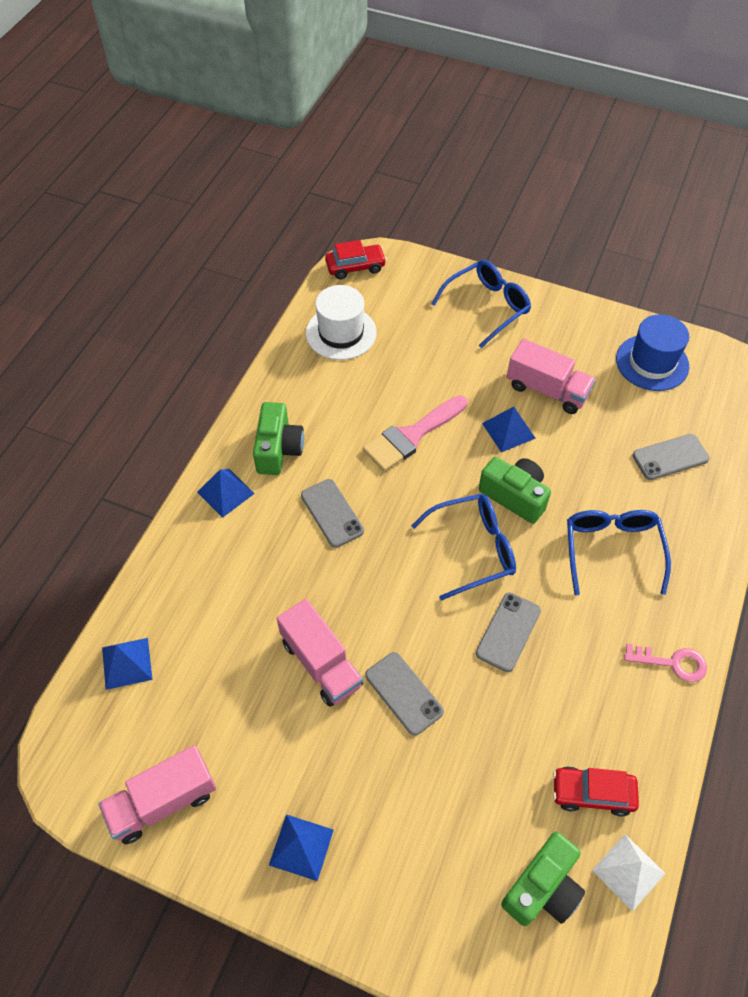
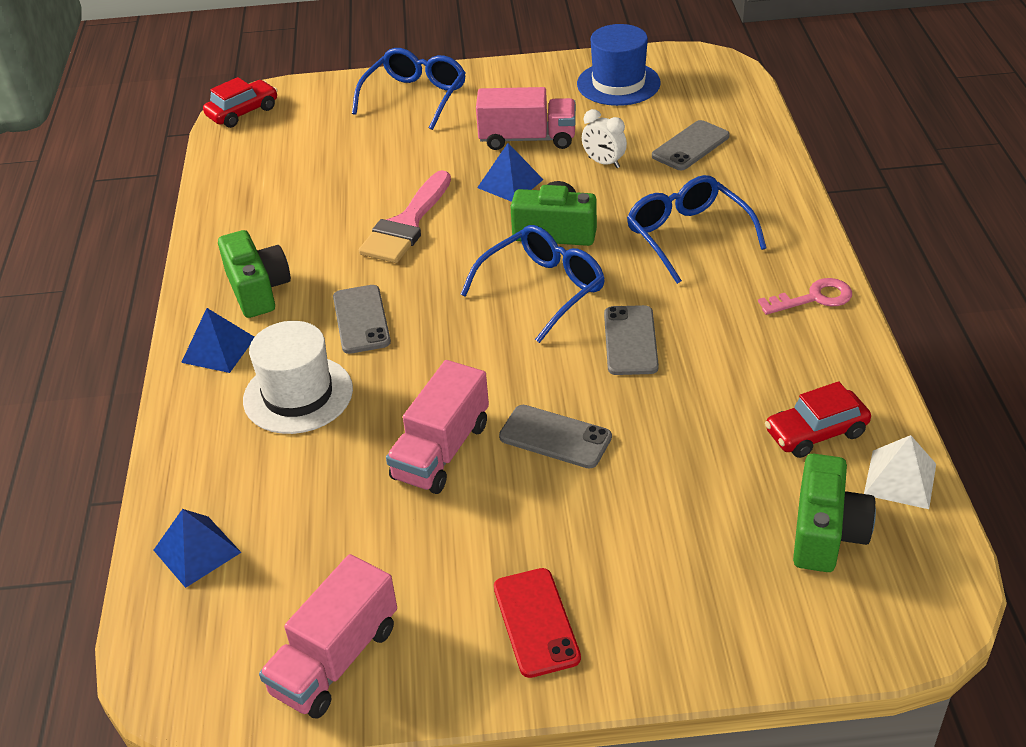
camera: 25 degrees left, 15 degrees down
blue pyramid [269,814,334,881] -> red phone [494,568,581,678]
pink truck [277,599,363,707] -> pink truck turned 90 degrees clockwise [386,360,489,494]
grey phone [301,479,364,548] -> grey phone turned 45 degrees clockwise [333,285,391,354]
white hat [306,285,377,360] -> white hat moved to [243,321,353,434]
none -> white clock [582,109,627,168]

